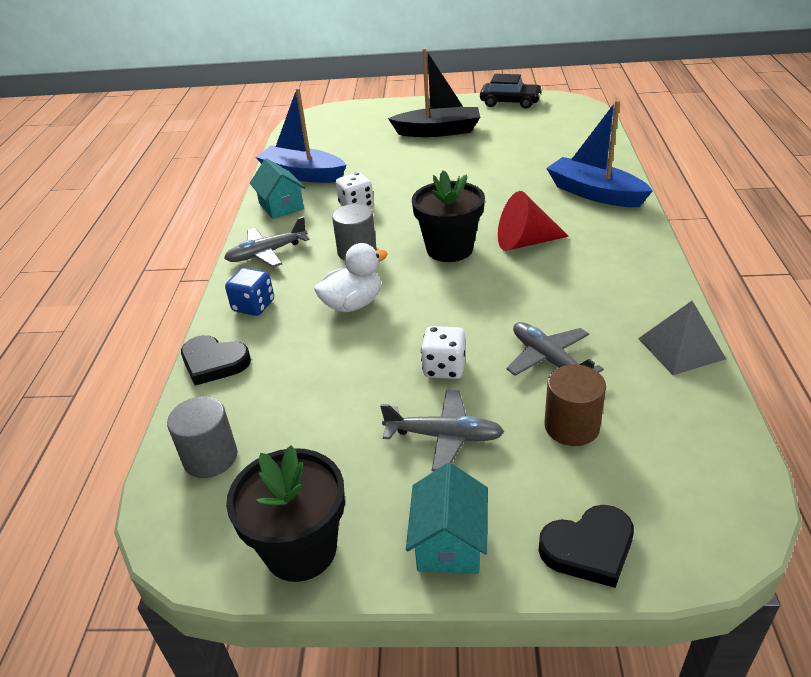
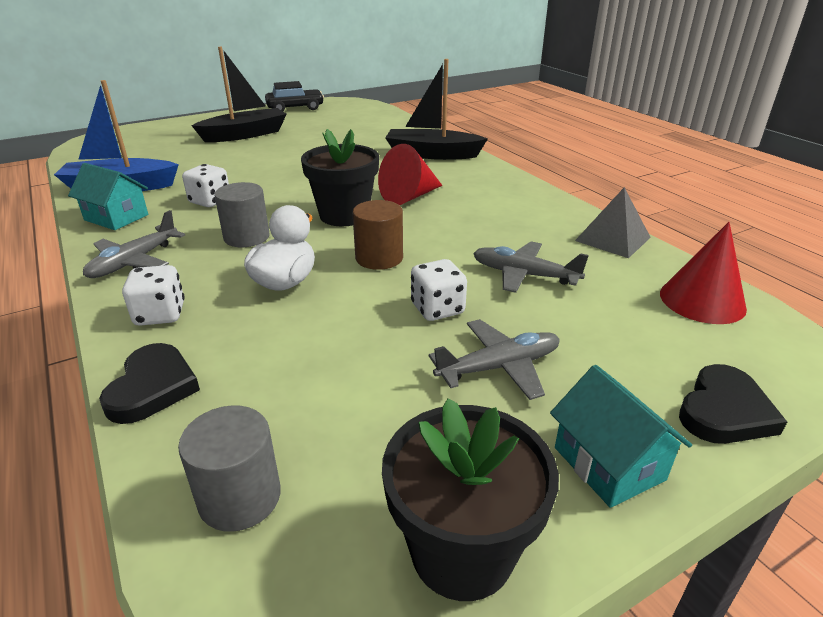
camera: 35 degrees left, 5 degrees down
black heart [181,335,251,386] -> black heart turned 75 degrees counterclockwise [99,343,200,424]
blue dice [225,268,274,316] -> white dice [122,265,185,326]
brown cylinder [544,364,606,446] -> brown cylinder moved to [353,200,403,270]
blue boat [546,100,653,207] -> black boat [385,59,488,160]
none -> red cone [660,222,747,324]

